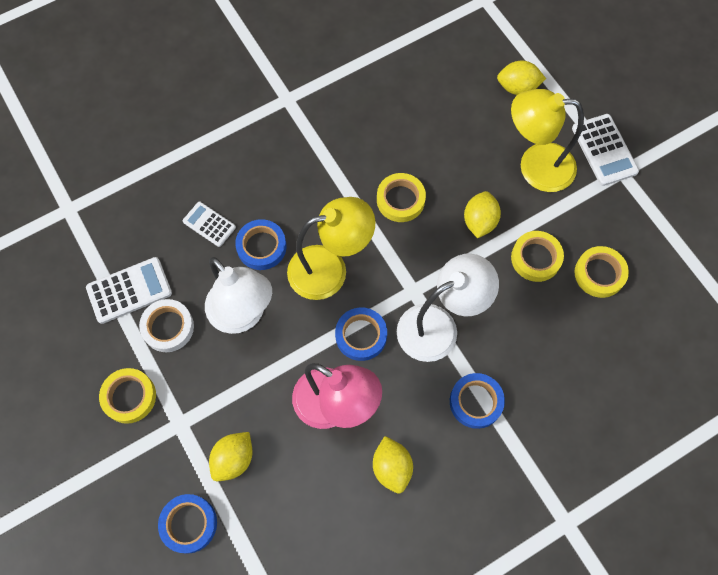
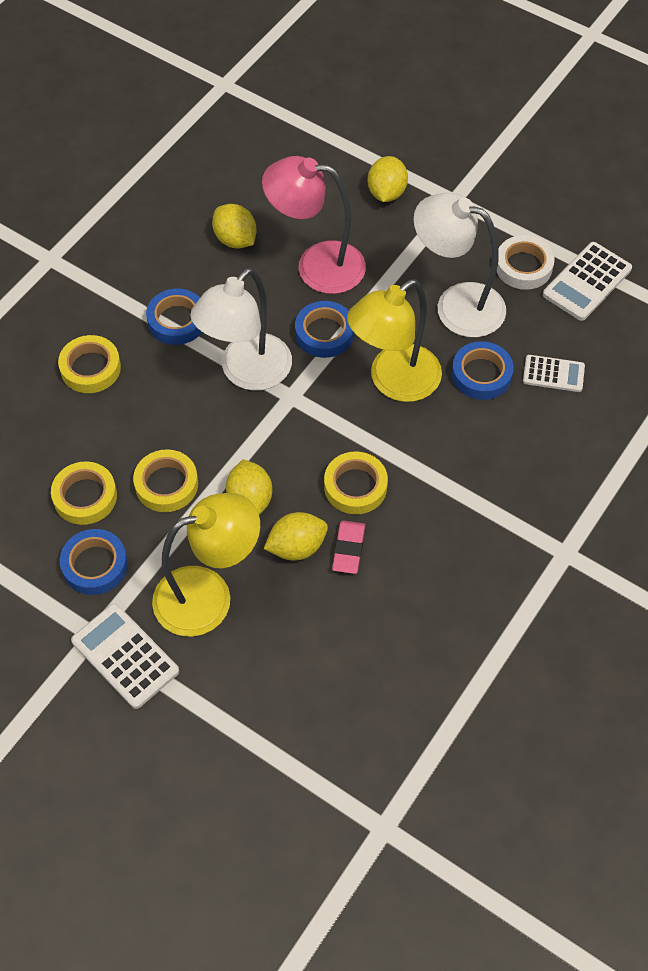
camera: 155 degrees right, 10 degrees down
yellow tape [99,368,156,424] -> yellow tape moved to [58,335,121,393]
blue tape [158,494,217,554] -> blue tape moved to [60,529,128,595]
yellow lemon [497,60,546,95] -> yellow lemon moved to [264,512,328,560]
none -> pink eraser [332,521,365,574]

